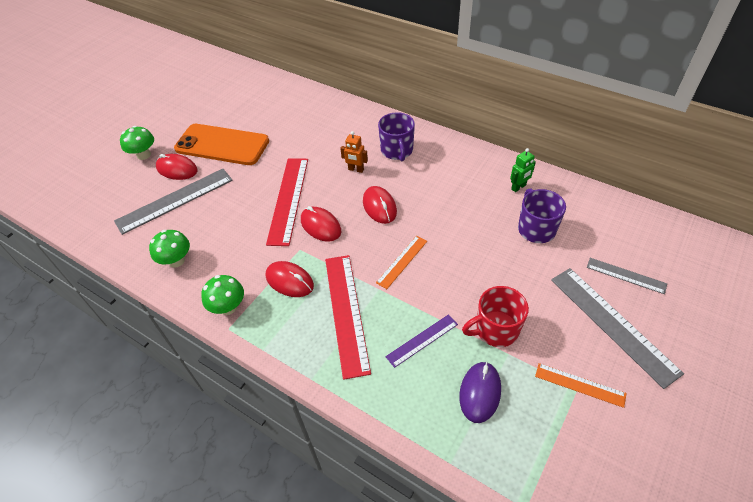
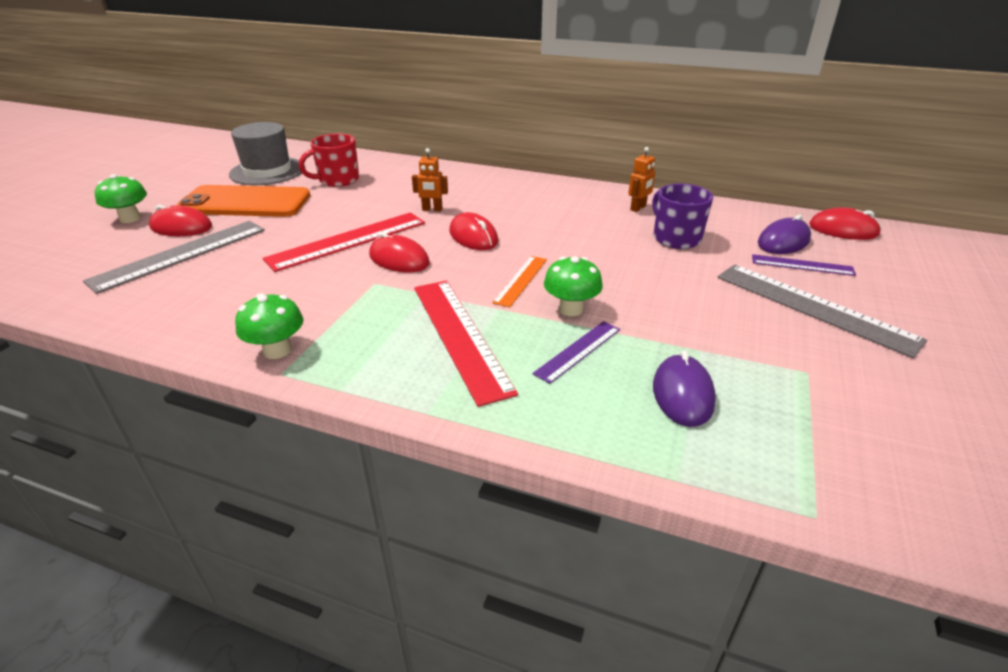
camera: 15 degrees left, 15 degrees down
green mushroom [149,230,190,268] -> green mushroom moved to [544,256,603,316]
red ruler [266,158,308,246] -> red ruler turned 60 degrees clockwise [263,212,425,272]
red mouse [266,261,314,297] -> red mouse moved to [809,207,882,240]
purple mug [378,112,415,161] -> none
red mug [462,286,529,347] -> red mug moved to [299,134,359,187]
green robot [510,148,536,192] -> orange robot [628,147,655,212]
orange ruler [535,363,626,408] -> none
grey ruler [587,258,667,294] -> purple ruler [752,254,856,276]
none -> grey hat [229,122,305,185]
none -> purple mouse [758,215,811,254]

